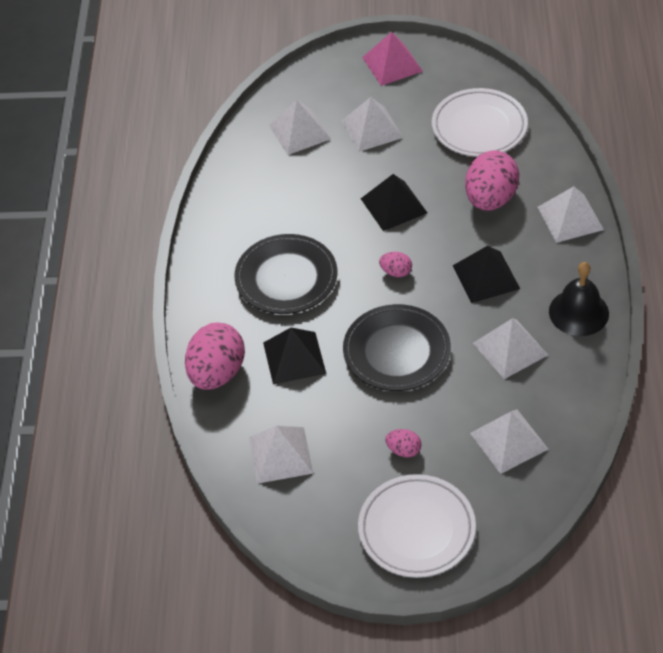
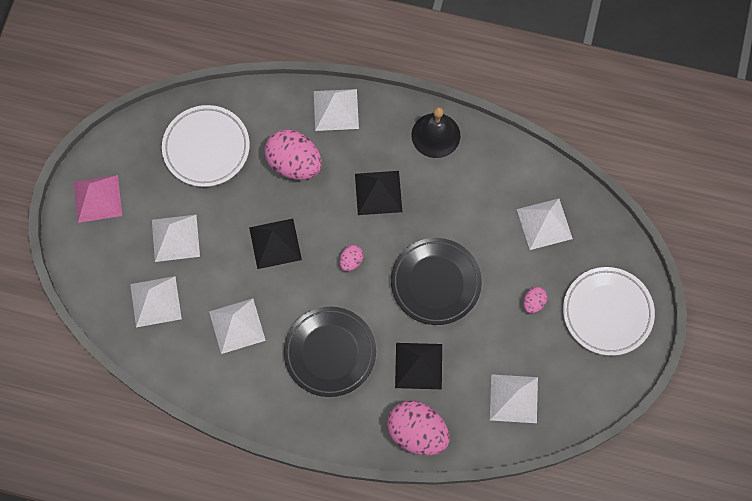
camera: 80 degrees left, 20 degrees up
white pyramid [473,318,548,379] -> white pyramid moved to [209,298,266,354]

